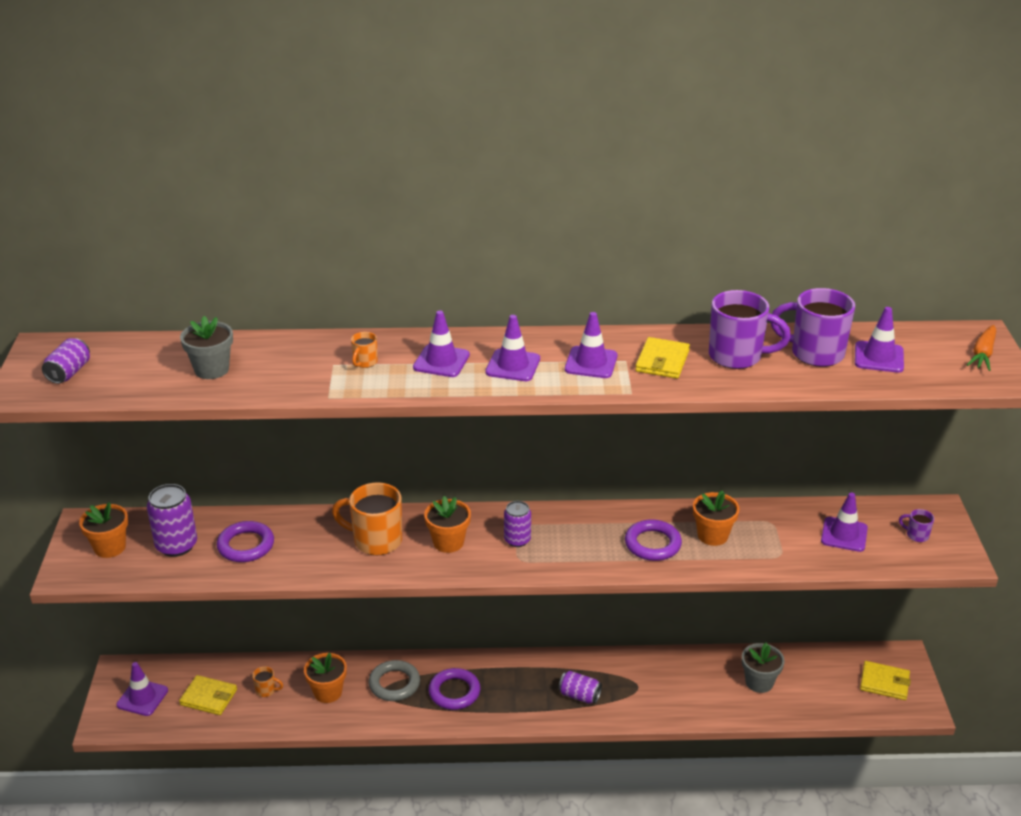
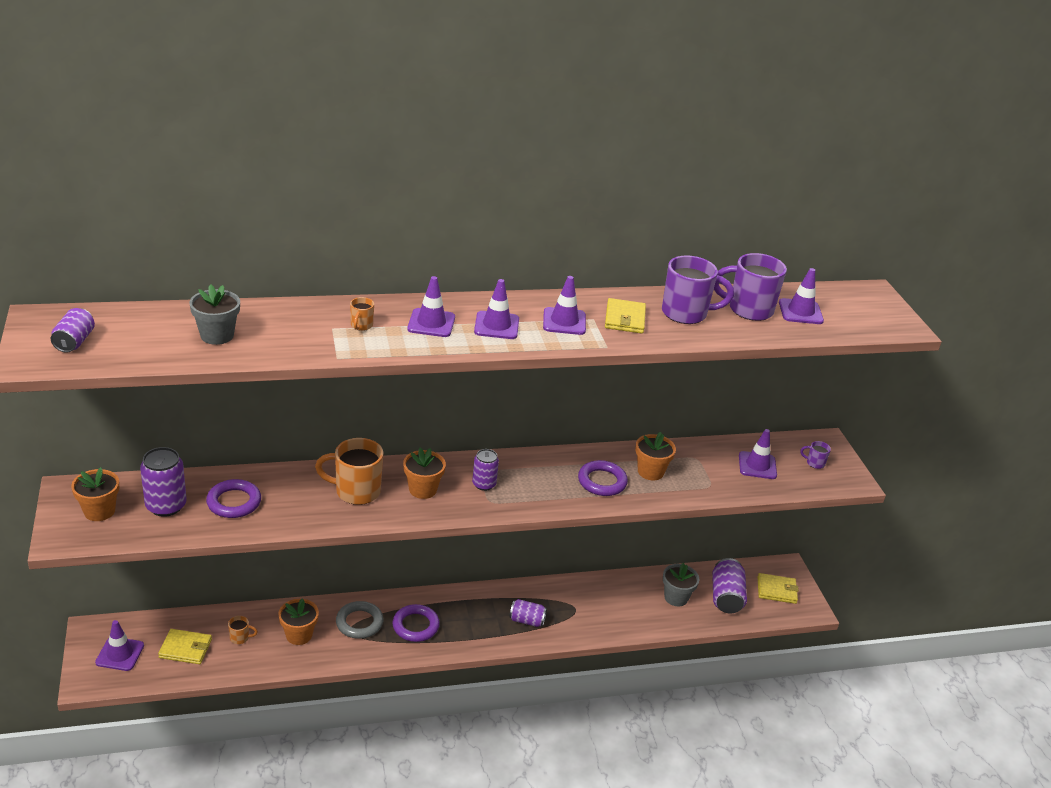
camera: 15 degrees left, 0 degrees up
orange carrot [967,325,996,371] -> none
none -> purple can [712,558,747,613]

